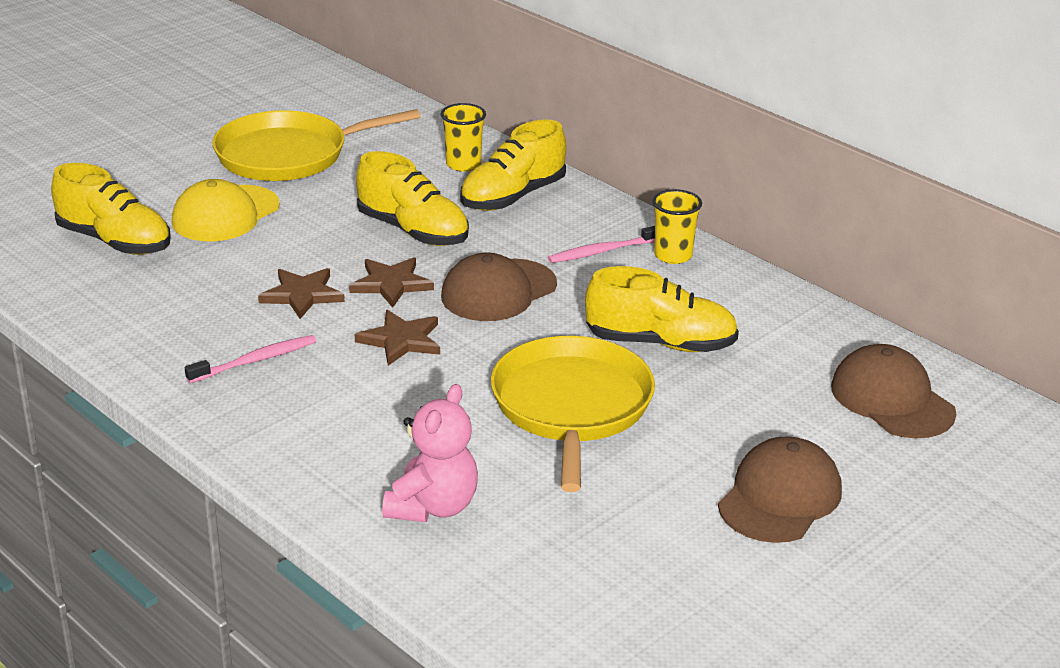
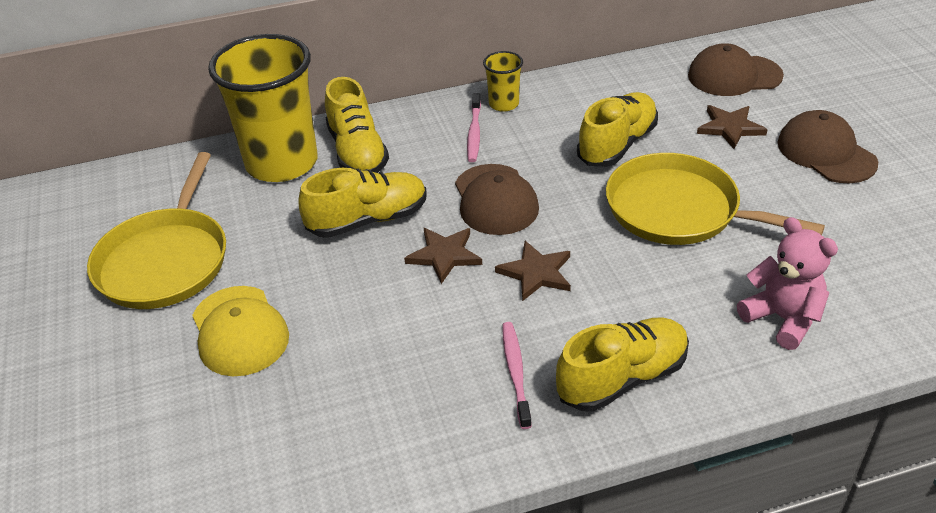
camera: 60 degrees left, 10 degrees up
yellow shoe [51,163,171,255] -> yellow shoe moved to [556,317,689,412]
brown star [258,268,345,319] -> brown star moved to [697,105,768,149]
yellow cup [441,103,486,172] -> yellow cup [208,34,317,182], size x2.27

